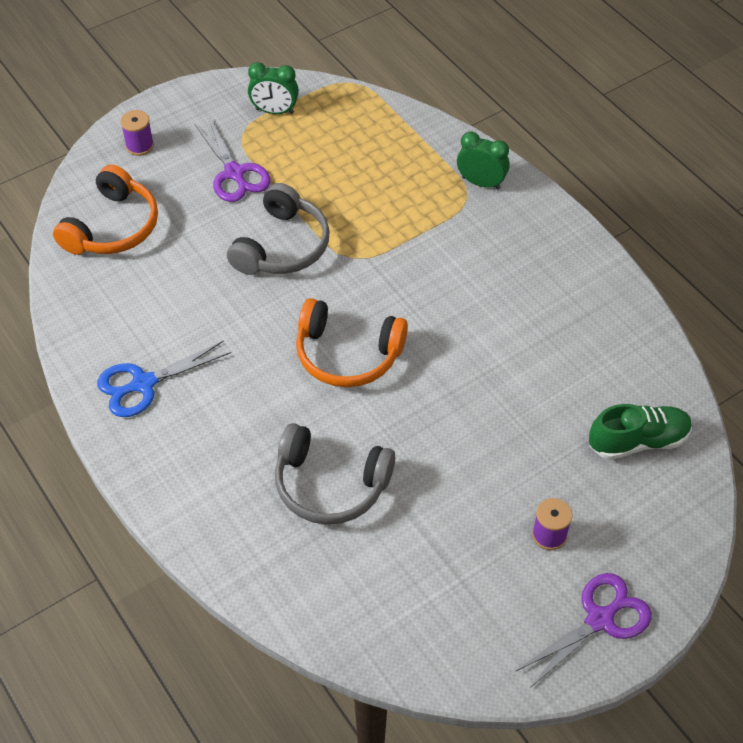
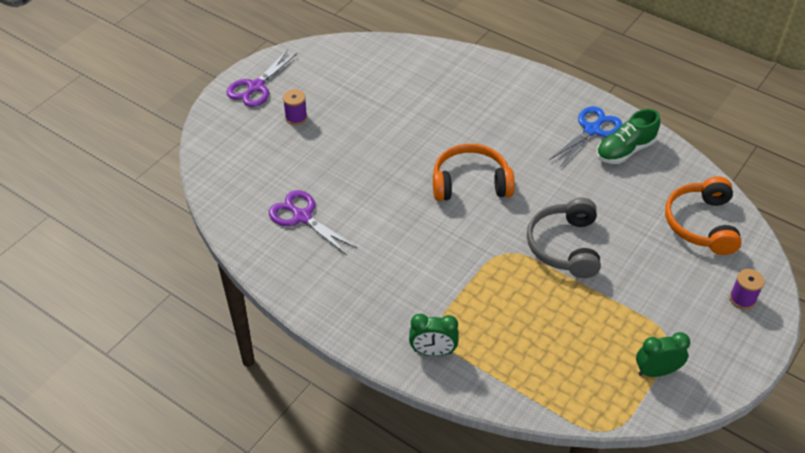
camera: 160 degrees right, 5 degrees down
purple scissors [194,118,271,202] -> purple scissors moved to [269,190,357,256]
grey headphones [275,423,395,525] -> none
green shoe [589,404,692,460] -> green shoe moved to [596,109,660,164]

